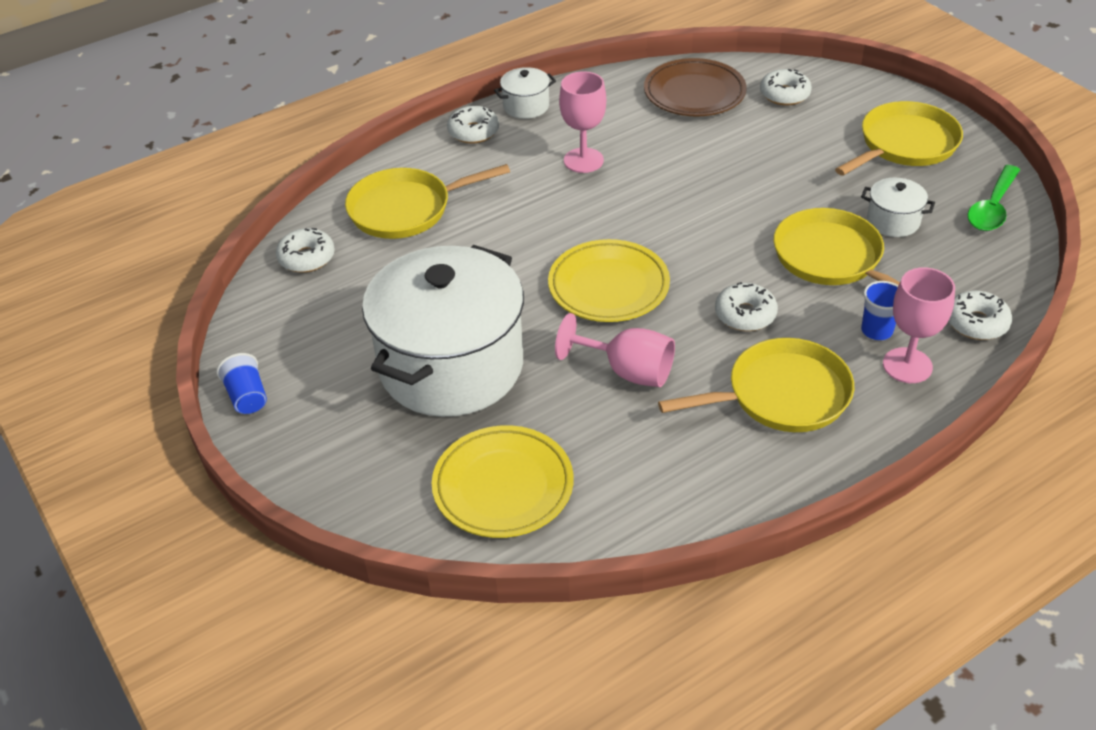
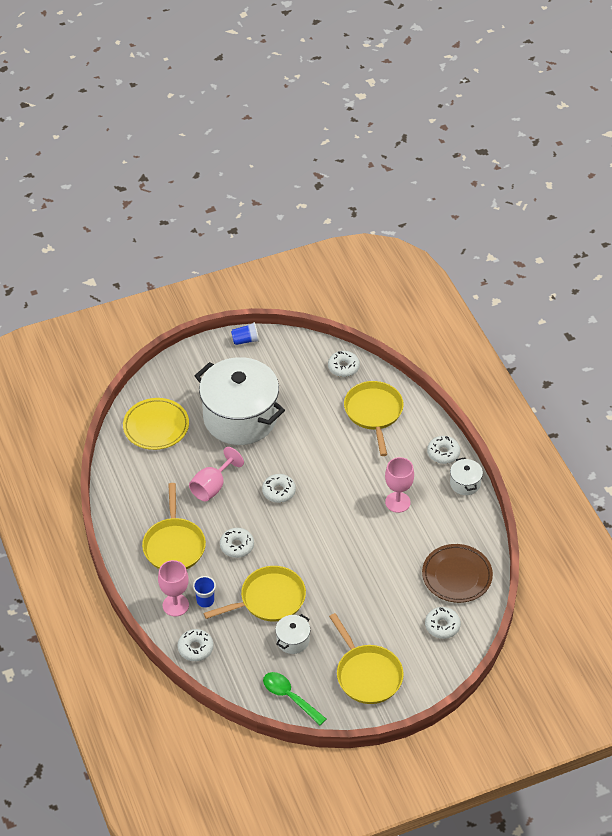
camera: 100 degrees right, 5 degrees up
yellow plate [548,239,670,322] -> white donut [262,474,296,503]

